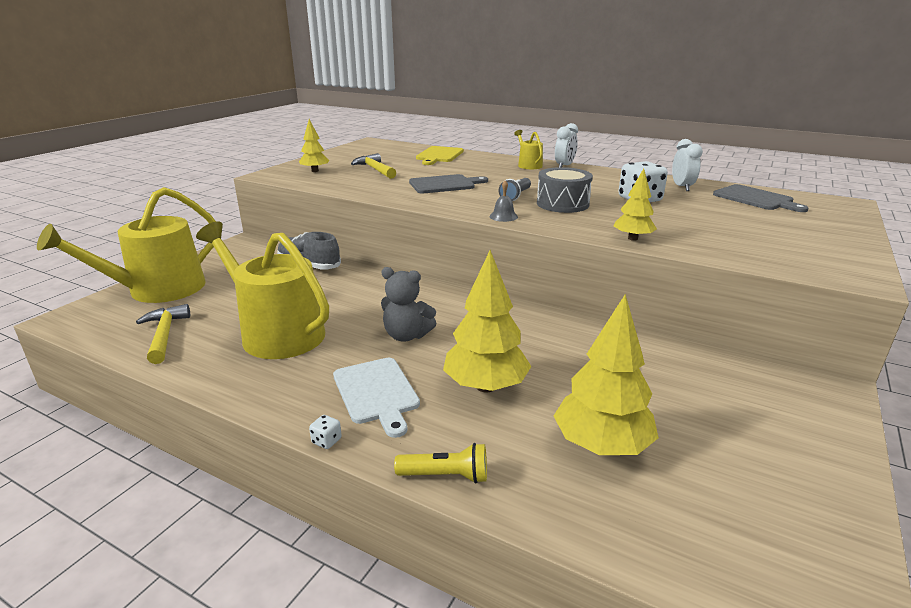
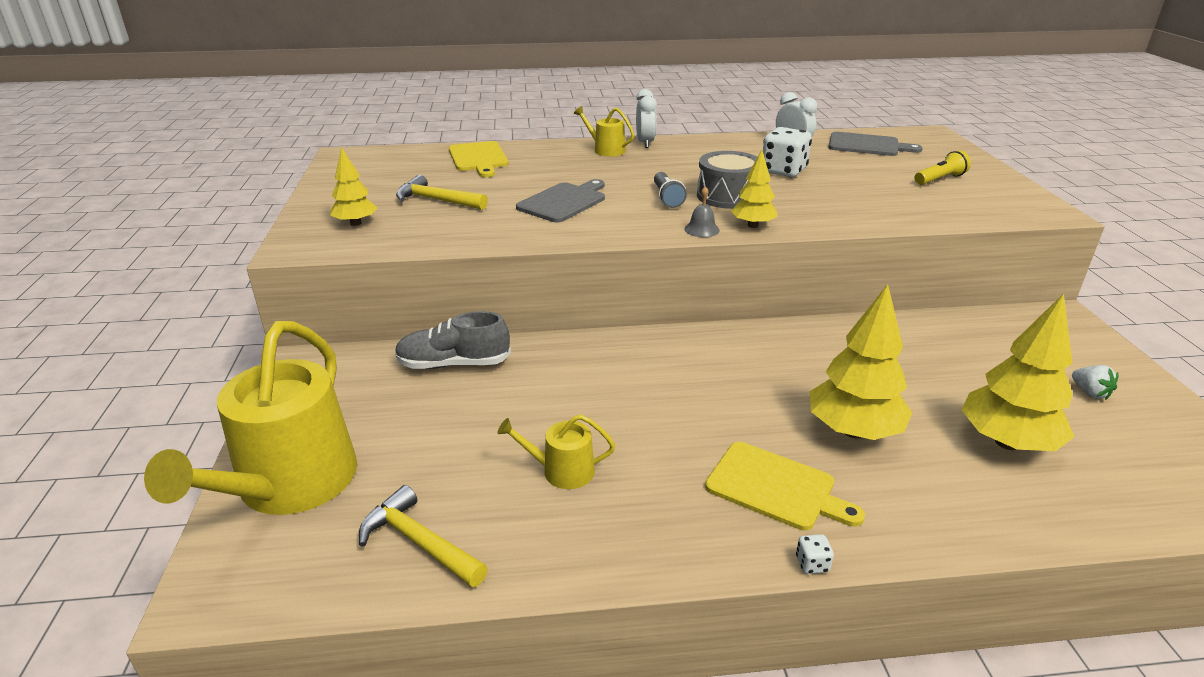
camera: 35 degrees left, 5 degrees up
yellow watering can [196,221,329,359] -> yellow watering can [497,414,615,489], size x0.45
white cutting board [333,358,420,438] -> yellow cutting board [705,442,865,530]
grey teddy bear [381,267,437,342] -> none
yellow flashlight [394,443,487,483] -> yellow flashlight moved to [915,150,971,185]
yellow tree [614,168,657,241] -> yellow tree moved to [731,150,778,228]
none -> white strawberry [1072,365,1119,400]

